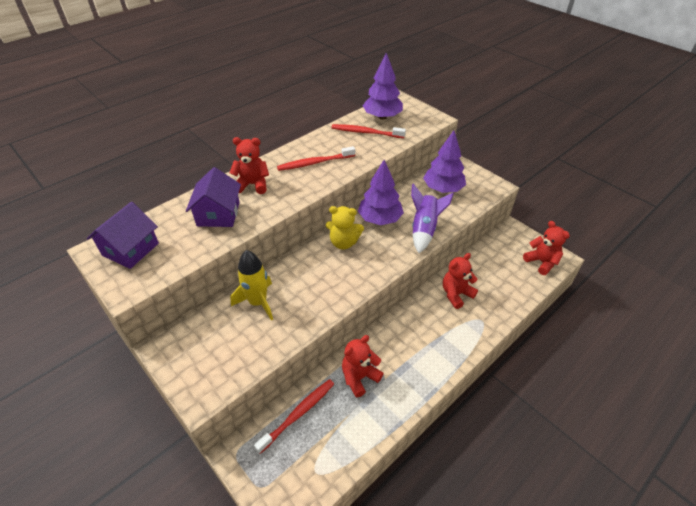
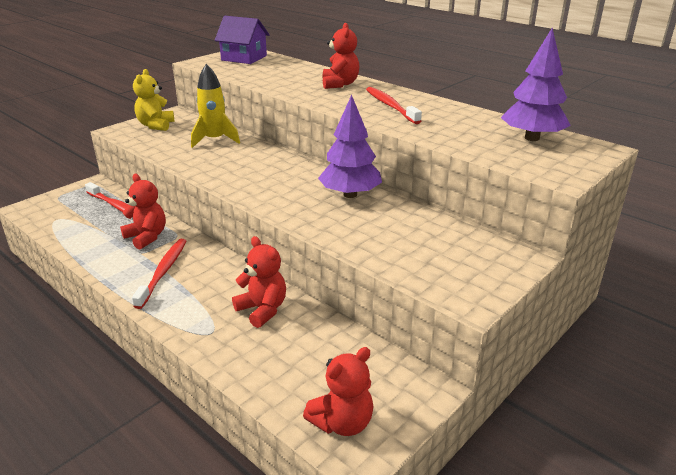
camera: 85 degrees right, 15 degrees down
purple house [186,167,241,227] -> none
yellow teddy bear [326,206,364,249] -> yellow teddy bear moved to [133,69,174,131]
red toothbrush [332,124,406,138] -> red toothbrush moved to [132,239,186,309]
purple rocket [411,183,454,253] -> none
purple tree [423,130,466,193] -> none

